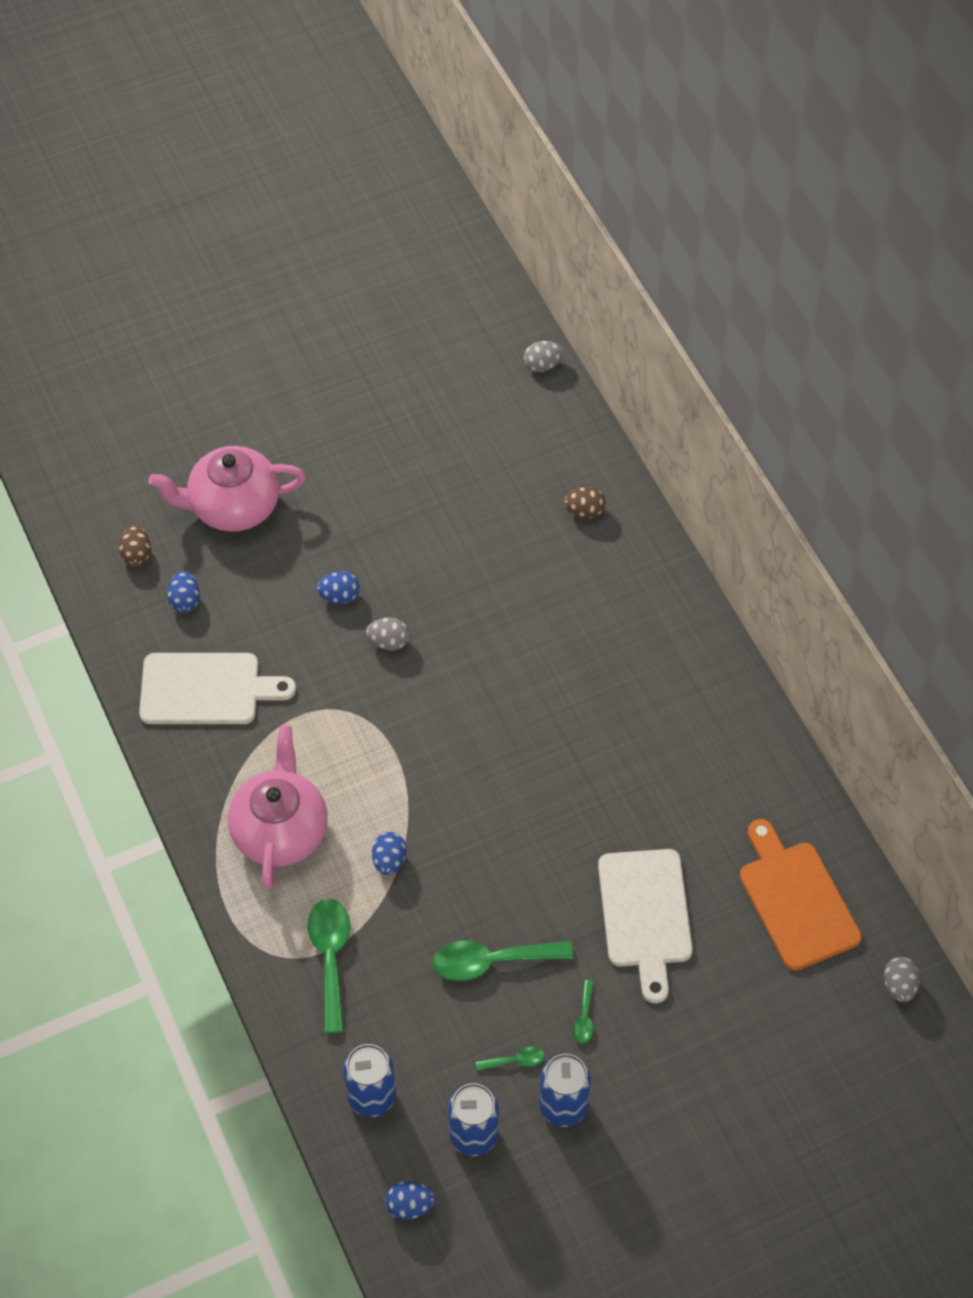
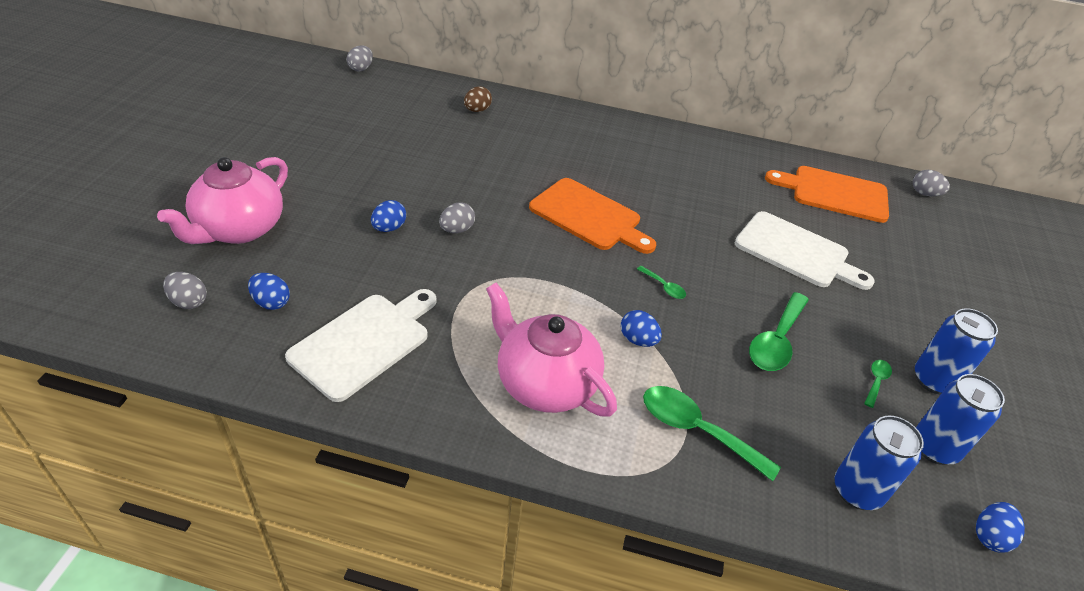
camera: 55 degrees left, 15 degrees down
brown egg [119,525,151,566] -> grey egg [163,272,207,309]
green spoon [573,980,594,1043] -> green spoon moved to [637,266,686,299]
none -> orange cutting board [529,178,656,254]

